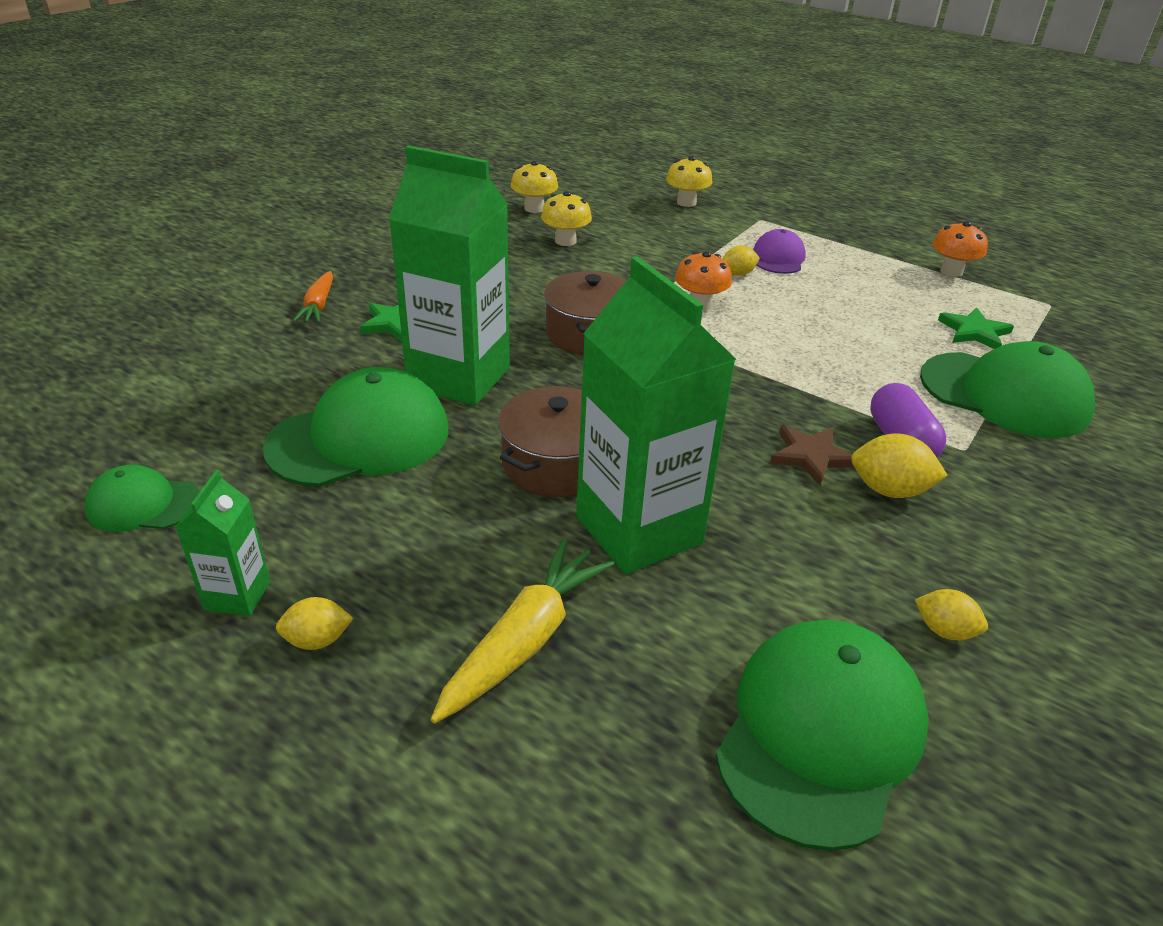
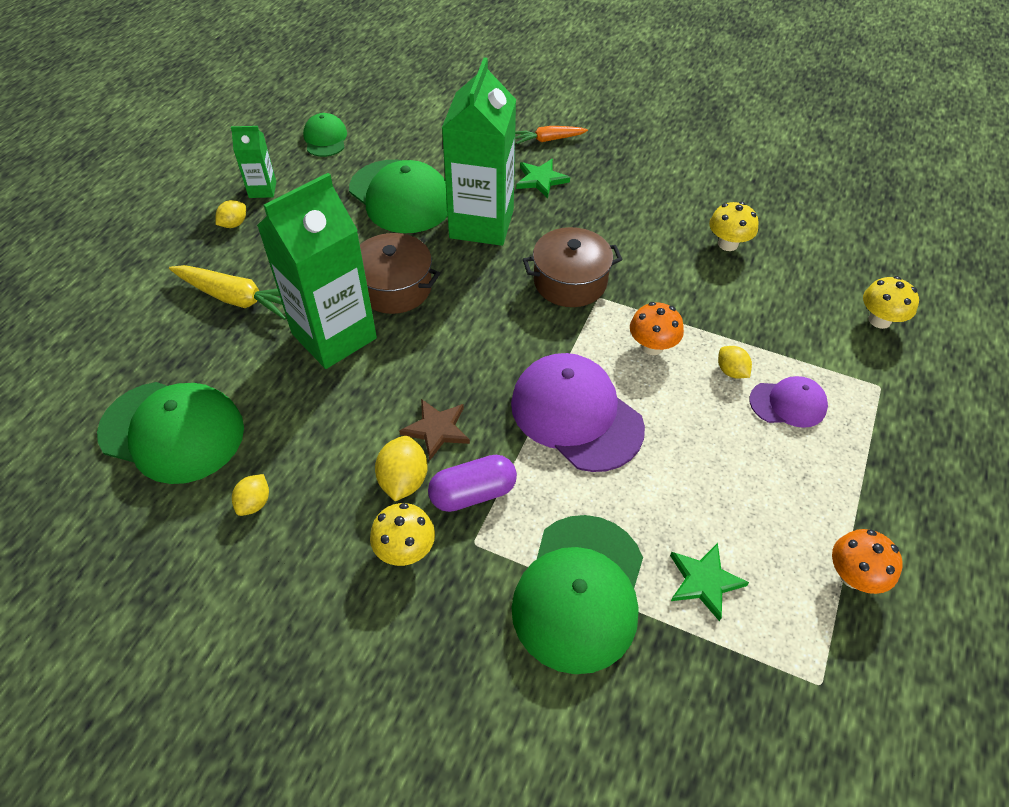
camera: 80 degrees right, 15 degrees up
yellow lemon [276,597,353,650] -> yellow lemon turned 60 degrees clockwise [216,200,246,228]
yellow mushroom [511,161,558,213] -> yellow mushroom moved to [370,503,435,566]
none -> purple cap [511,353,645,472]

